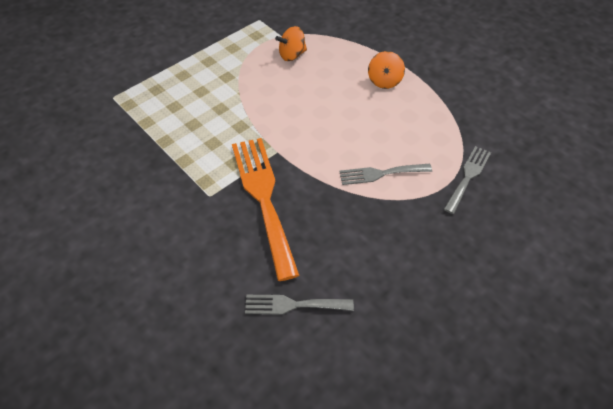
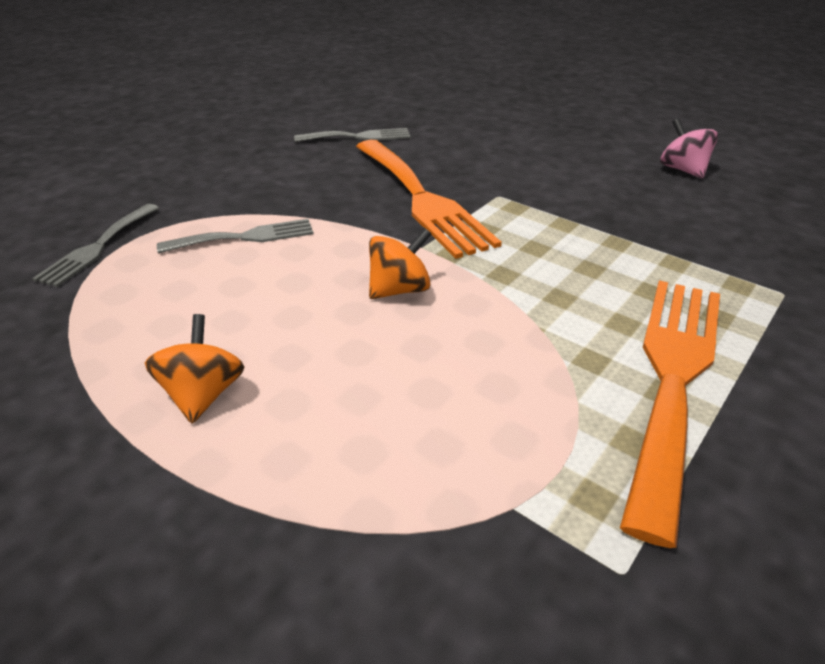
camera: 170 degrees right, 15 degrees down
orange spinning top [275,26,307,61] -> orange spinning top moved to [369,228,431,299]
none -> orange fork [620,280,720,548]
none -> pink spinning top [660,118,718,178]

